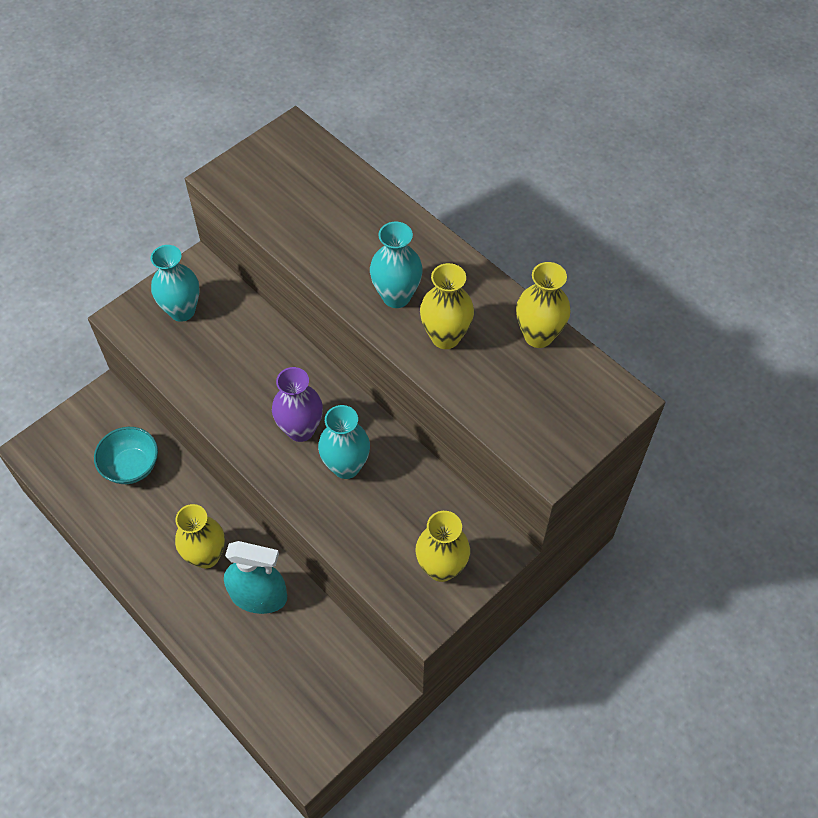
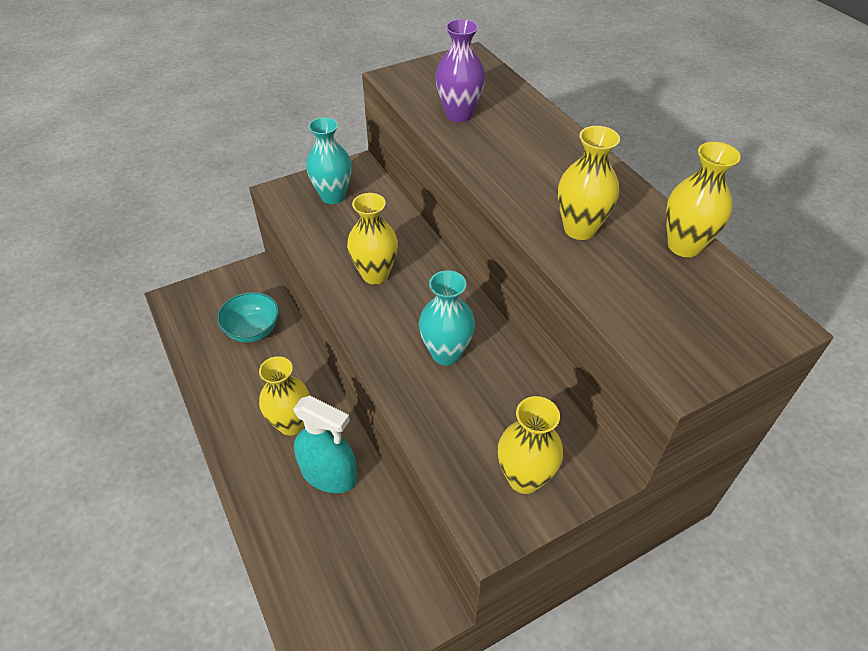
camera: 15 degrees right, 10 degrees down
purple vase [272,367,323,442] -> purple vase moved to [435,19,485,122]
turquoise vase [370,222,423,308] -> none
none -> yellow vase [347,193,398,284]

